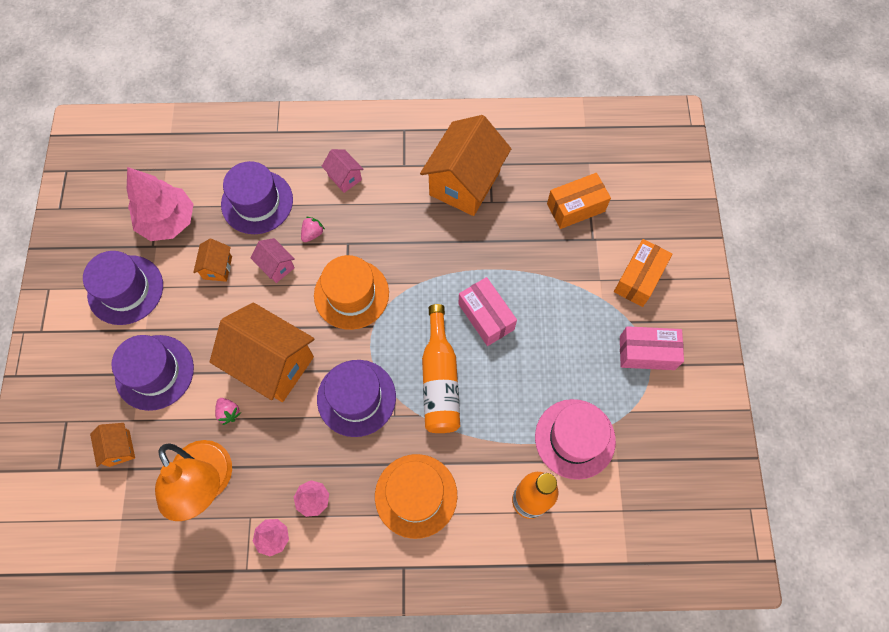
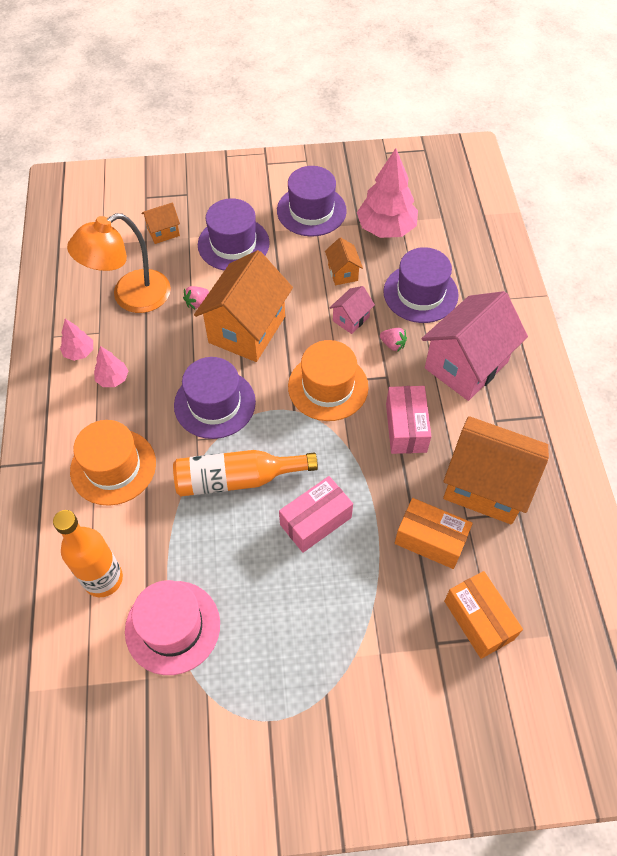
camera: 85 degrees right, 10 degrees down
orange house [193,239,232,282] -> orange house turned 75 degrees clockwise [325,237,363,285]
pink house [322,149,364,193] -> pink house [421,291,528,401], size x2.19
orange box [614,239,672,307] -> orange box moved to [395,498,473,569]
pink box [620,326,684,370] -> pink box moved to [386,386,431,454]

